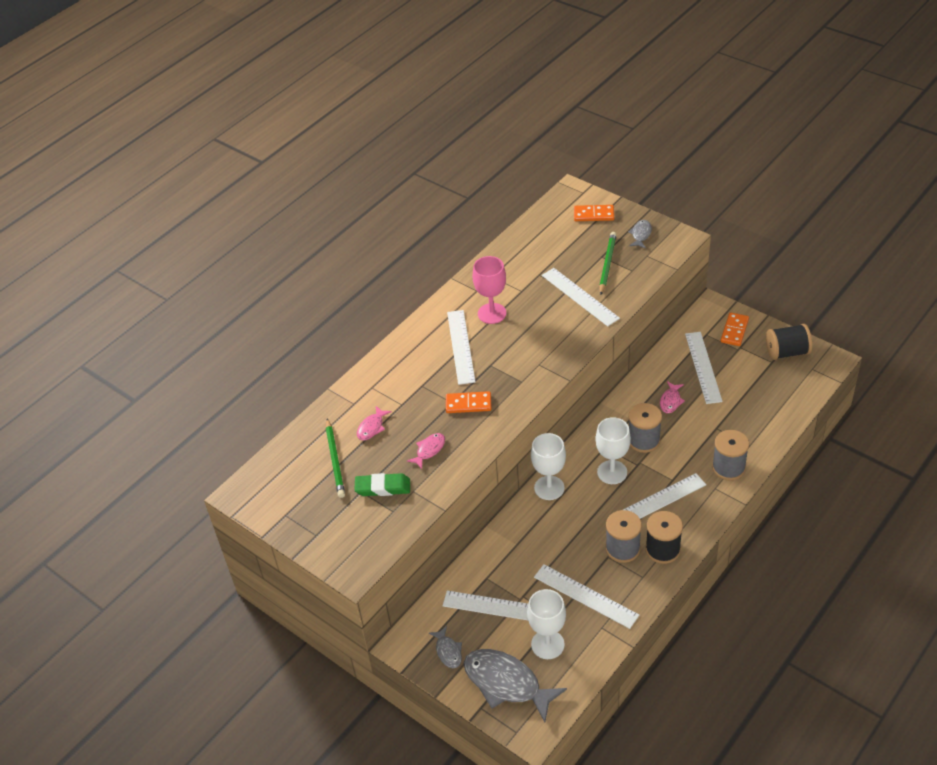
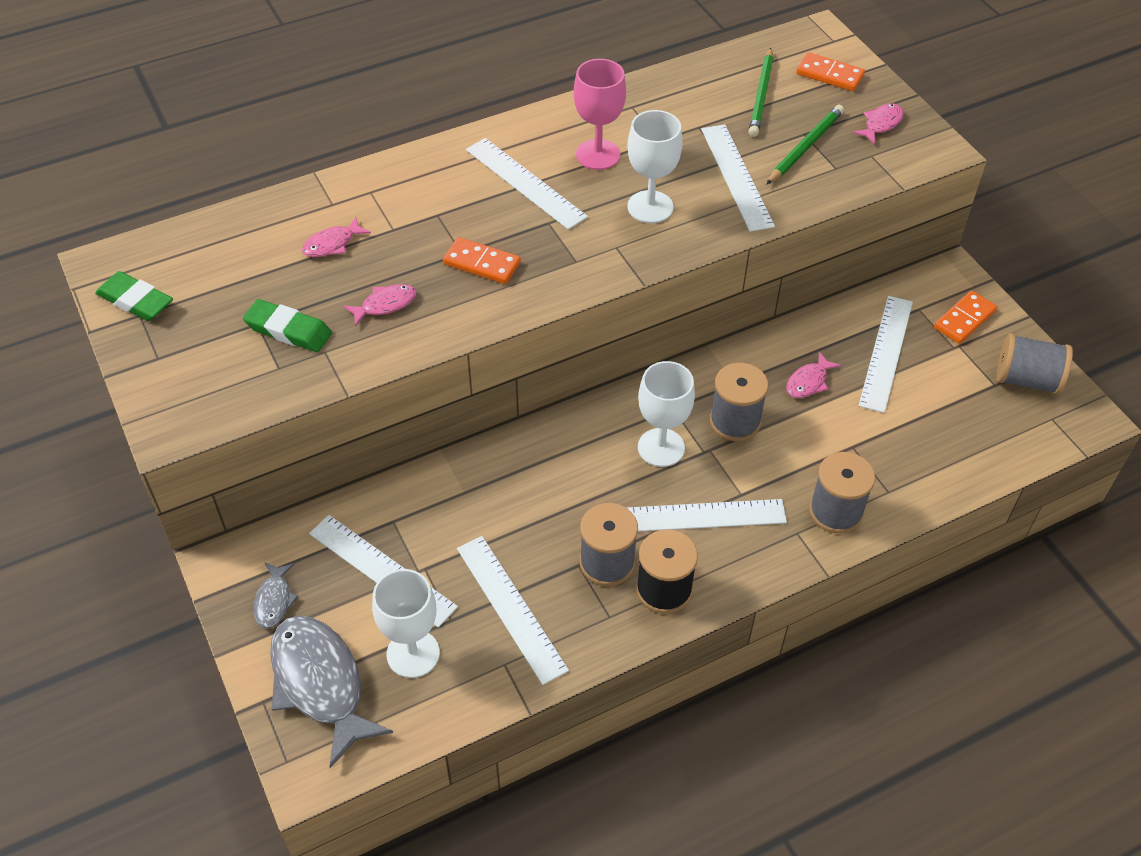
camera: 20 degrees right, 5 degrees up
green pencil [326,419,345,498] -> green pencil moved to [749,48,773,137]
white ruler [447,310,476,385] -> white ruler turned 60 degrees counterclockwise [466,138,588,230]
white goblet [531,433,566,500] -> white goblet moved to [627,110,683,223]
grey fish [628,220,652,248] -> pink fish [853,104,904,144]
black spool [766,324,812,360] -> grey spool [997,333,1073,395]
none -> green eraser [95,271,173,321]

